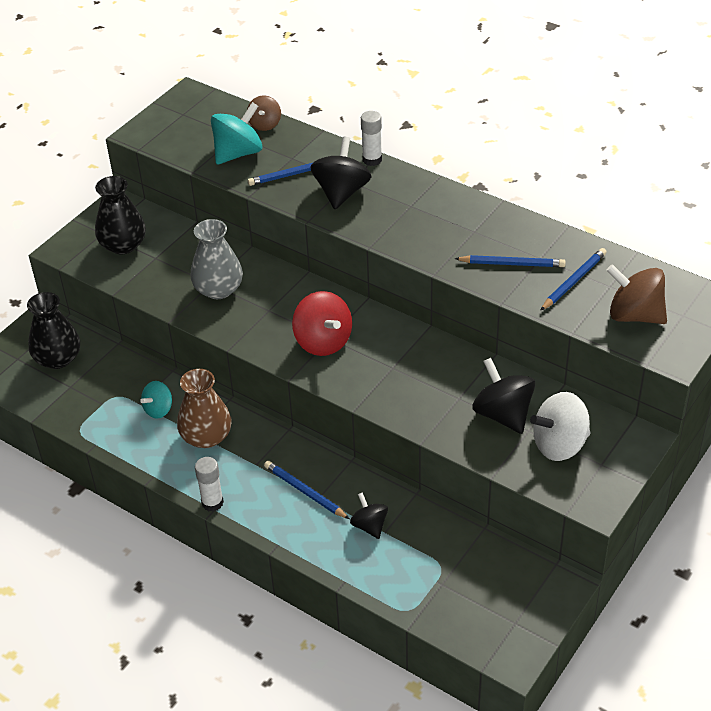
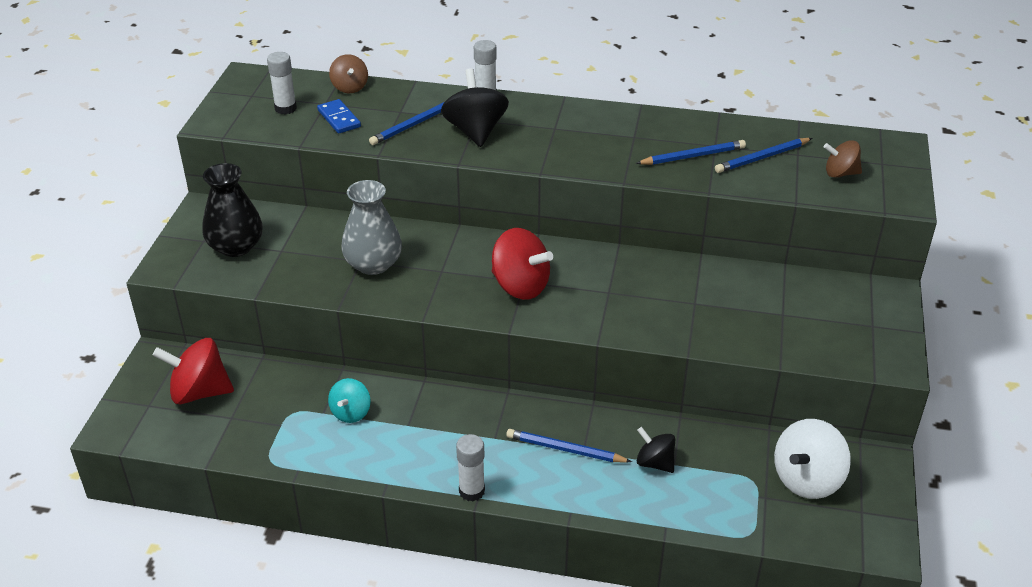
camera: 25 degrees left, 5 degrees down
black vase [27,292,80,369] -> red spinning top [153,338,234,404]
brown vase [177,369,232,448] -> none
turquoise spinning top [211,102,262,164] -> blue domino [317,99,361,134]
black spinning top [472,358,535,434] -> none
white spinning top [530,392,590,461] -> white spinning top moved to [774,419,851,499]
blue pencil [540,248,607,311] -> blue pencil turned 135 degrees counterclockwise [715,138,812,173]
brown spinning top [606,264,667,324] -> brown spinning top [824,140,862,178], size x0.60
none -> white glue stick [267,52,297,115]

